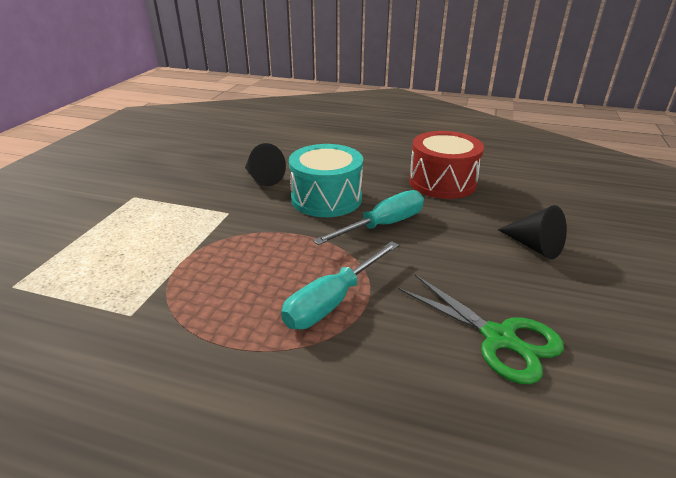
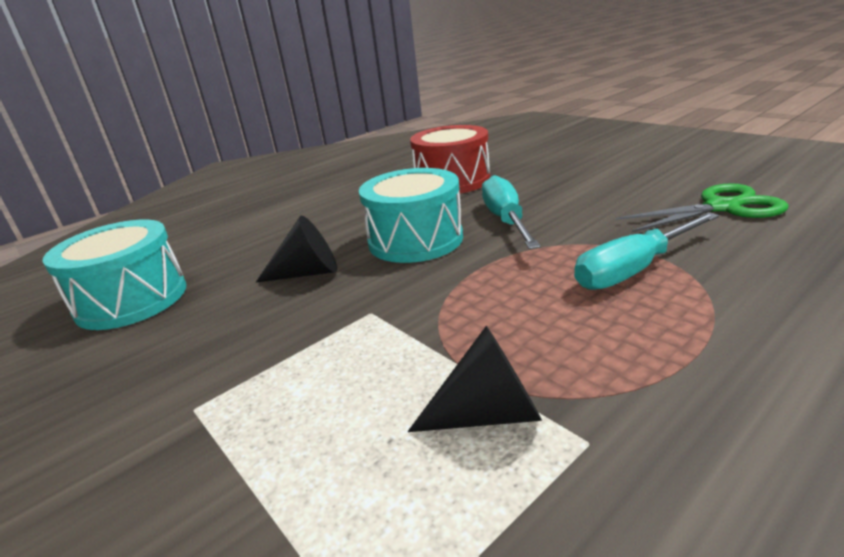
camera: 55 degrees left, 5 degrees down
turquoise screwdriver [281,241,399,329] -> turquoise screwdriver turned 75 degrees clockwise [574,212,719,290]
black cone [498,205,567,259] -> black cone moved to [408,326,542,432]
none -> turquoise drum [43,219,186,330]

